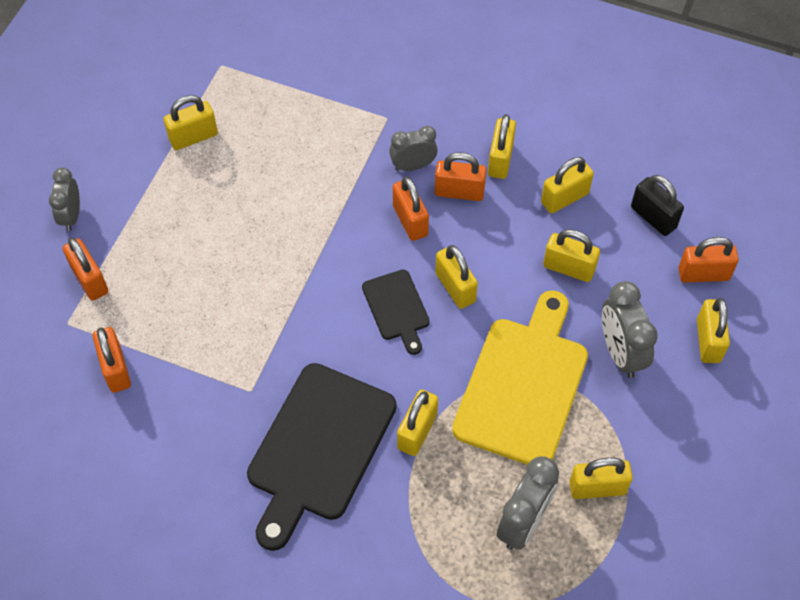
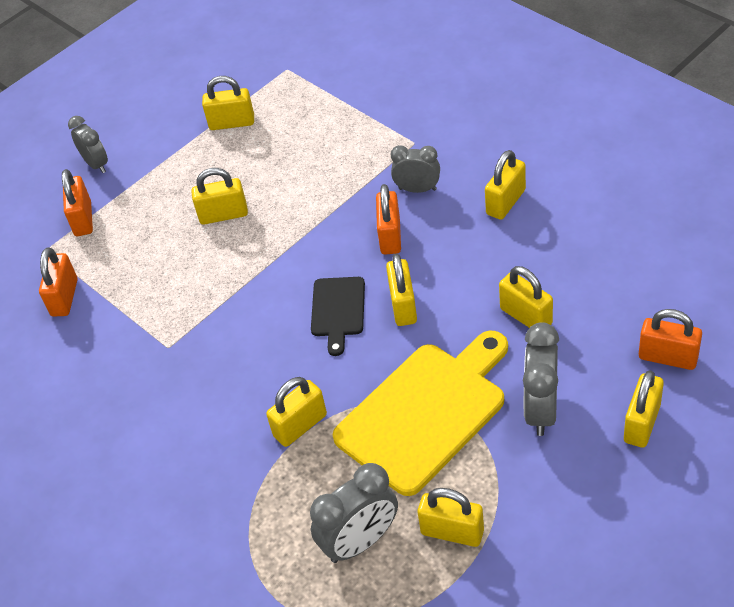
camera: 30 degrees right, 10 degrees down
grey clock [49,167,80,231] -> grey clock turned 120 degrees clockwise [68,116,108,173]
black cutting board [247,363,397,551] -> none
orange padlock [435,152,487,201] -> none
yellow padlock [541,157,594,213] -> yellow padlock moved to [191,168,248,225]
black padlock [631,175,684,236] -> none

